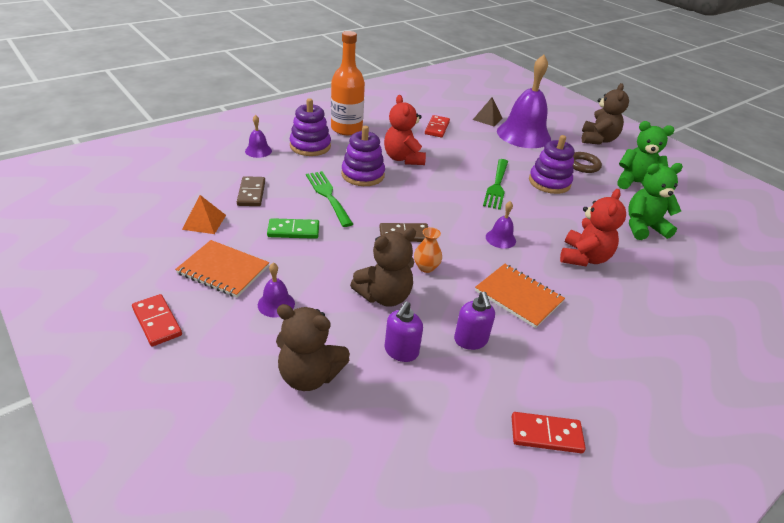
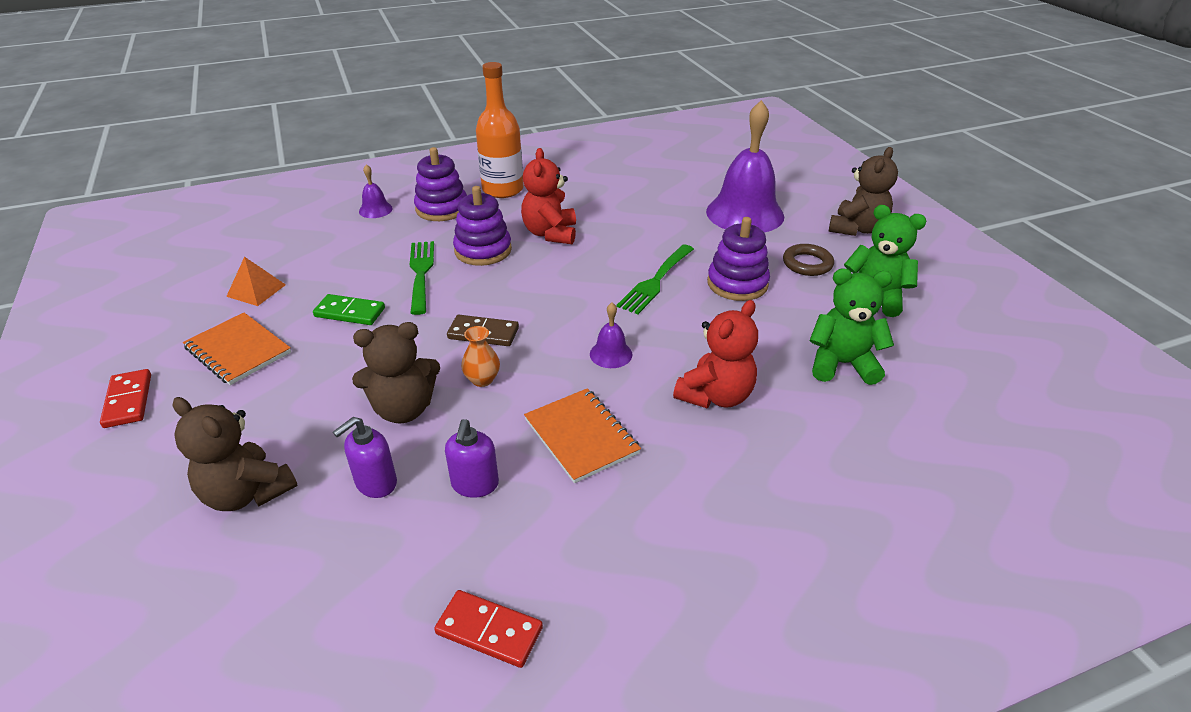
camera: 20 degrees right, 0 degrees up
brown domino [237,176,265,206] -> none
purple bell [258,263,295,318] -> none
red domino [425,115,450,137] -> none
brown pyramid [473,97,502,126] -> none

